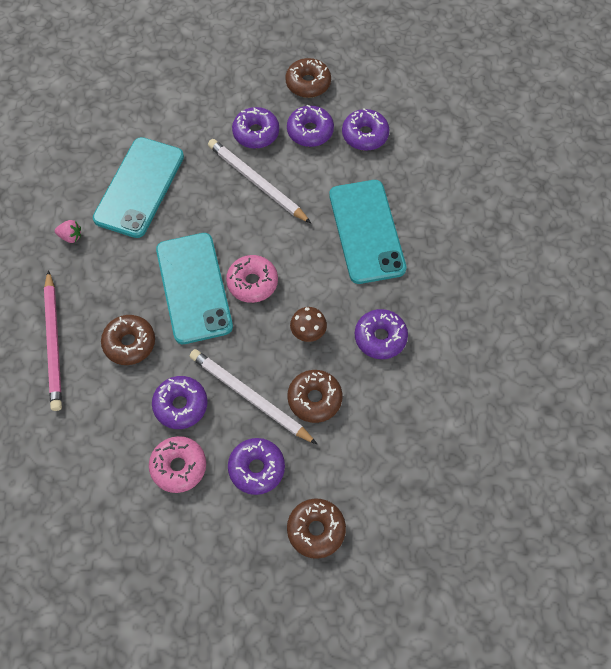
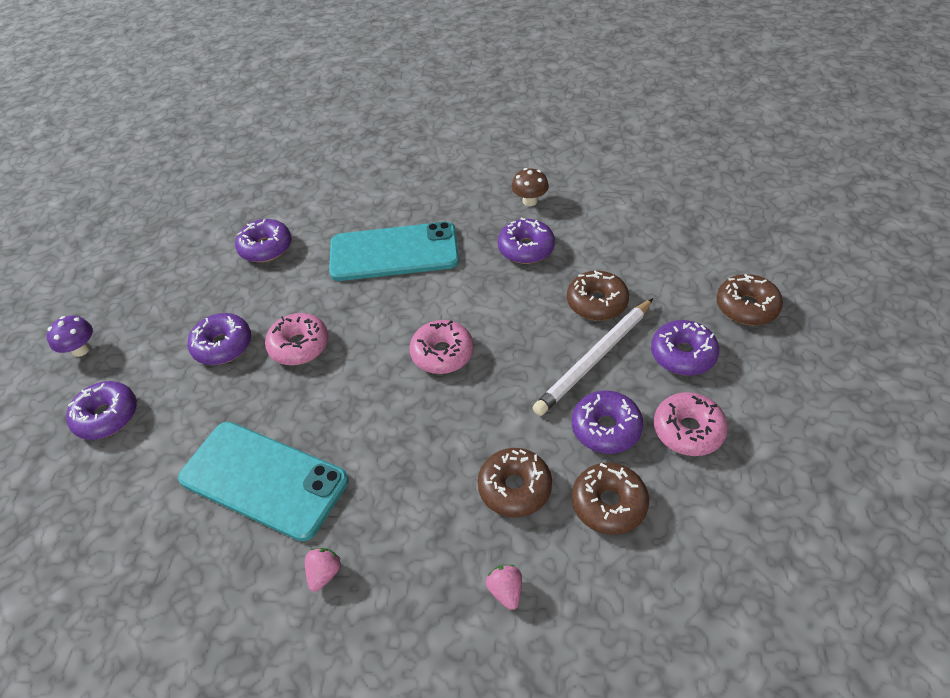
camera: 80 degrees left, 15 degrees down
pink pencil [44,270,62,411] -> pink strawberry [486,565,522,610]
turquoise phone [156,233,233,344] -> none
white pencil [208,139,311,223] -> pink donut [265,313,328,365]
brown donut [285,58,331,98] -> brown donut moved to [572,463,649,535]
purple donut [287,105,334,147] -> purple donut moved to [66,381,137,440]
brown mushroom [290,307,327,342] -> brown mushroom moved to [511,168,549,206]
none -> purple mushroom [47,316,93,357]

